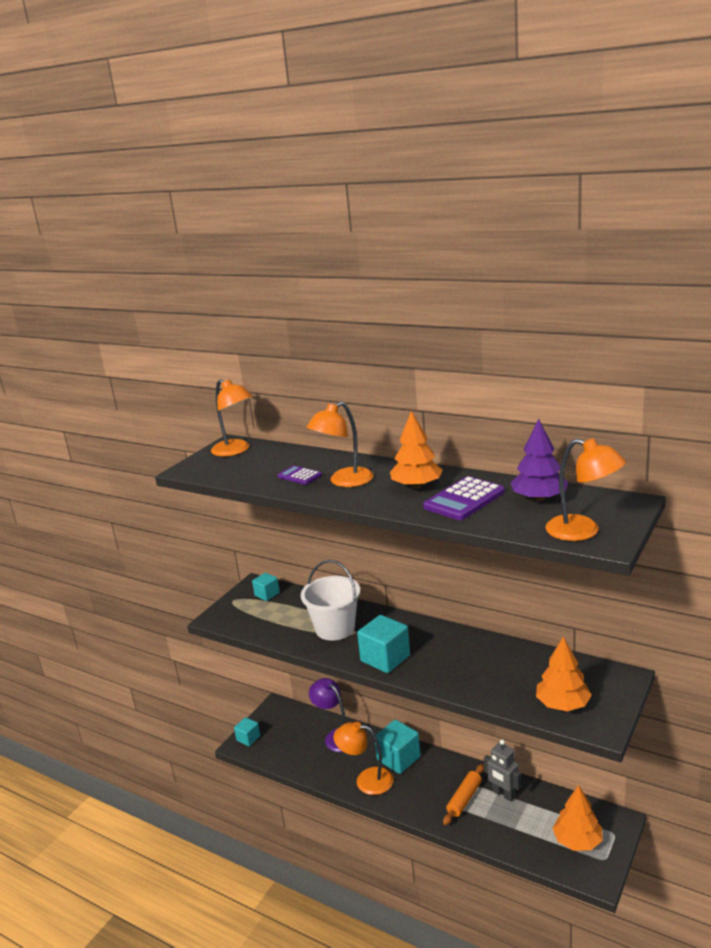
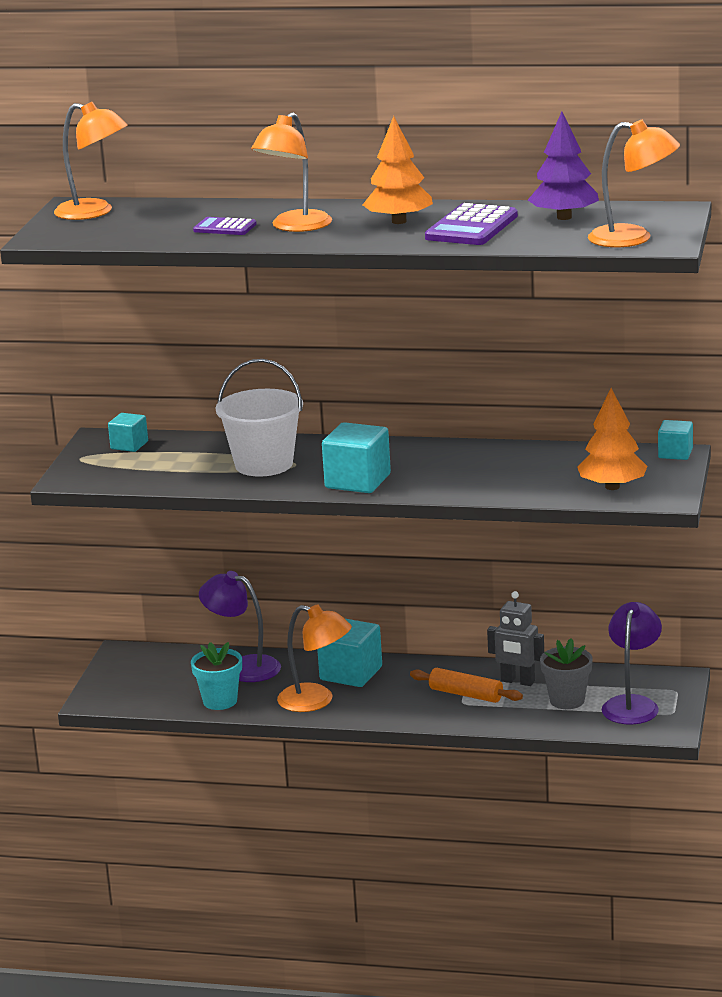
camera: 20 degrees left, 0 degrees up
turquoise cube [234,717,260,746] -> turquoise cube moved to [658,420,693,460]
orange lamp [334,722,394,795] -> orange lamp turned 150 degrees counterclockwise [277,604,352,712]
orange rolling pin [443,764,484,825] -> orange rolling pin turned 75 degrees counterclockwise [410,668,523,703]
orange tree [552,785,603,851] -> purple lamp [602,602,662,725]
none -> turquoise flower pot [191,642,242,710]
none -> grey flower pot [540,638,593,709]

